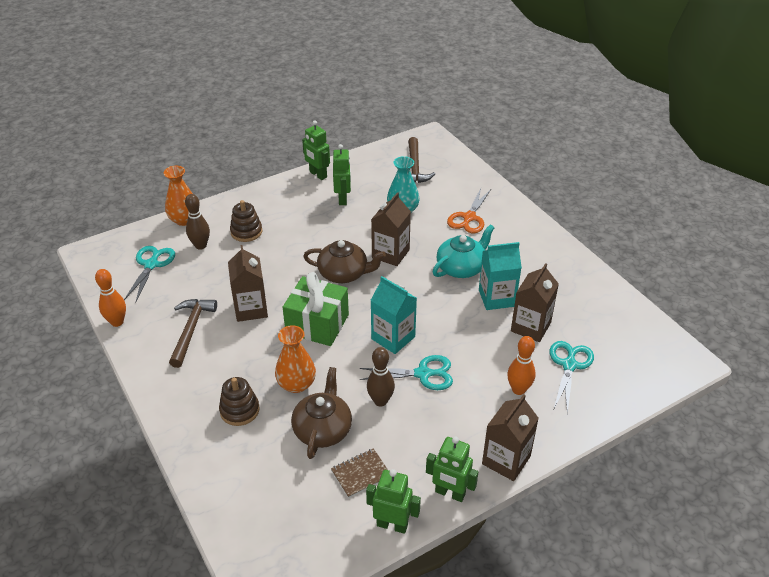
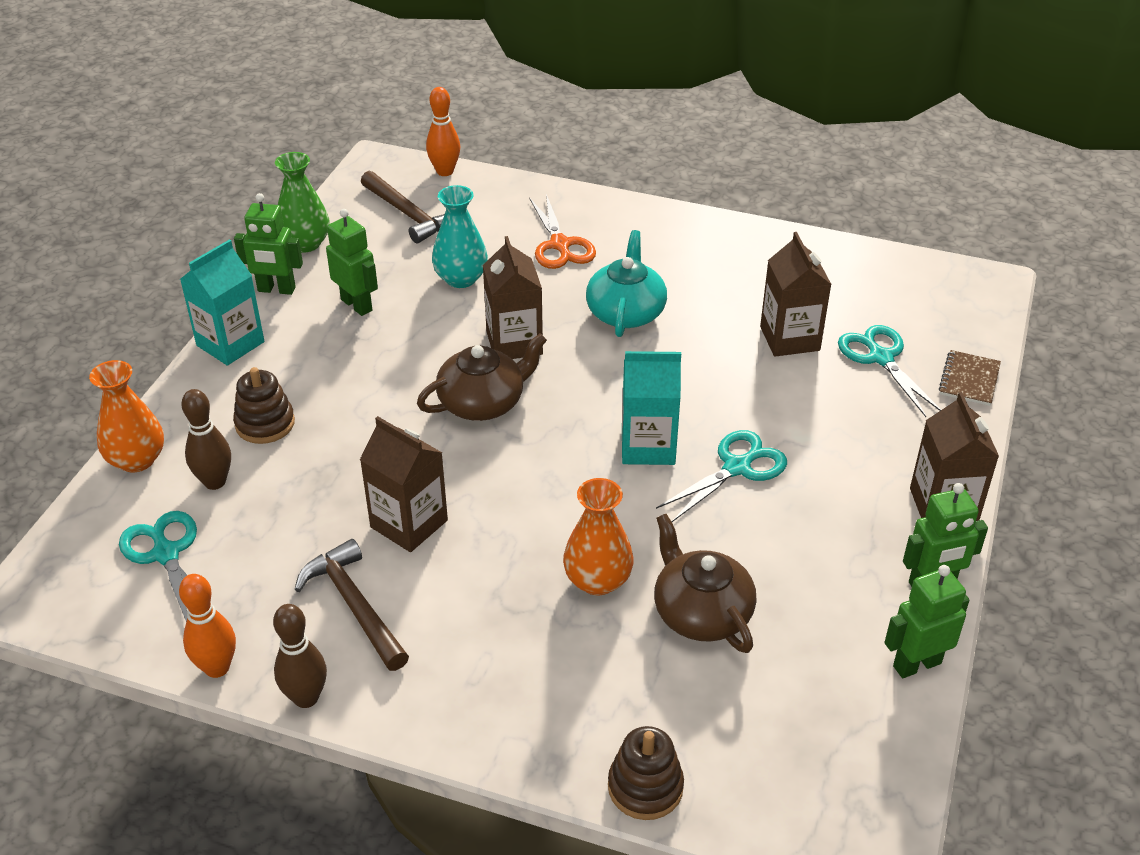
camera: 40 degrees left, 0 degrees up
brown stacking toy [219,377,259,426] -> brown stacking toy moved to [608,726,684,820]
green gift [283,272,349,346] -> none
brown notebook [331,448,388,498] -> brown notebook moved to [939,350,1001,406]
brown bowling pin [367,347,395,406] -> brown bowling pin moved to [273,604,327,708]
turquoise carton [479,242,522,310] -> turquoise carton moved to [180,239,264,366]
orange bowling pin [507,336,536,395] -> orange bowling pin moved to [426,87,460,176]
none -> green vase [275,152,330,253]

